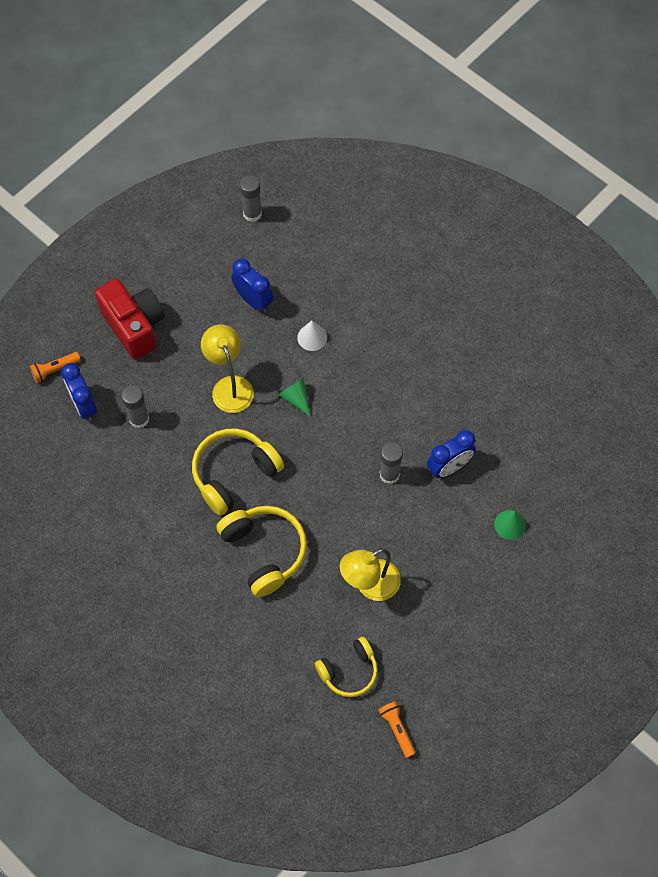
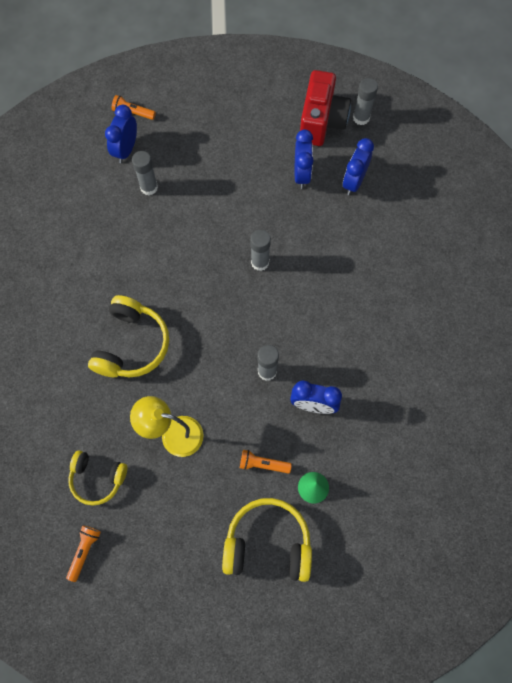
camera: 45 degrees right, 5 degrees up
red camera [95,279,165,360] -> red camera moved to [300,70,351,146]
yellow headphones [192,428,284,516] -> yellow headphones moved to [222,498,312,582]
yellow lamp [201,325,254,413] -> none
green cone [278,378,311,417] -> grey glue stick [250,230,271,271]
white cone [297,321,327,351] -> none
none -> orange flashlight [240,450,292,473]
none -> blue clock [343,138,374,195]

